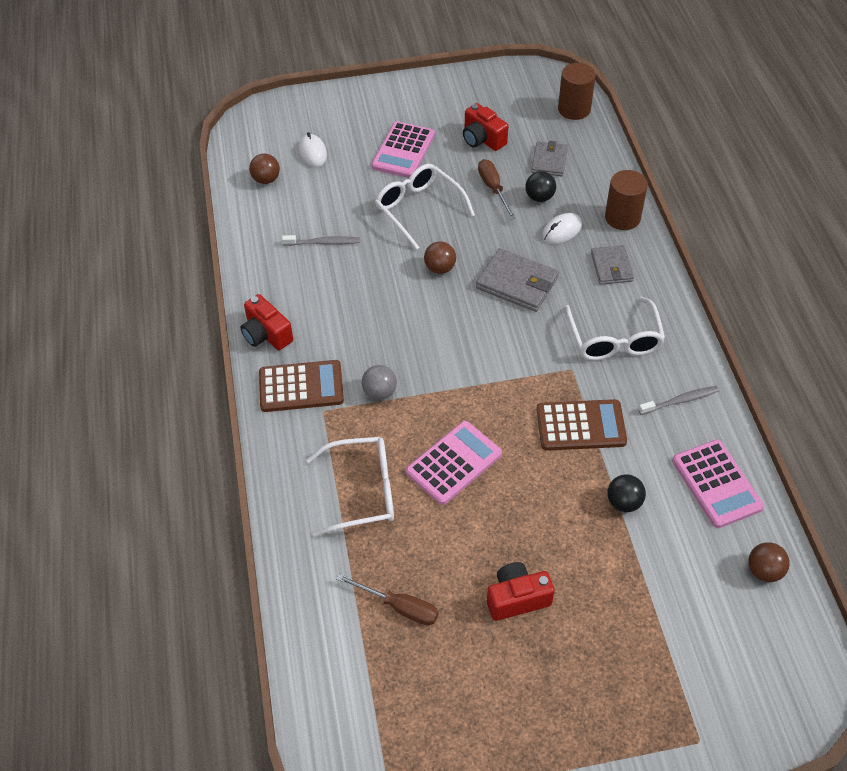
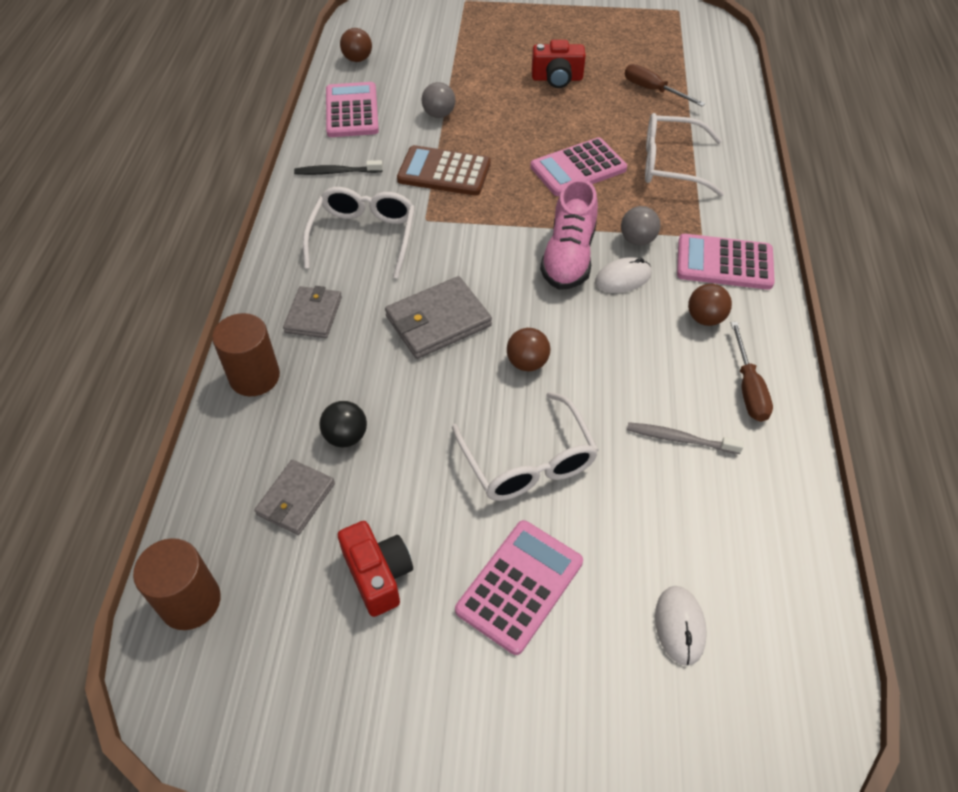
camera: 165 degrees left, 0 degrees up
red camera [240,294,293,350] -> none
brown ball [249,153,280,184] -> brown ball moved to [688,284,732,326]
brown calculator [259,360,344,412] -> pink calculator [677,234,775,290]
grey wallet [476,248,559,312] -> grey wallet turned 75 degrees counterclockwise [385,276,492,359]
brown screwdriver [478,159,516,219] -> brown screwdriver moved to [731,322,773,422]
white mouse [542,213,582,244] -> white mouse moved to [595,257,651,293]
black ball [607,474,646,512] -> grey ball [422,82,455,118]
grey toothbrush [638,386,719,415] -> black toothbrush [294,160,383,175]
none -> pink shoe [540,178,598,290]

